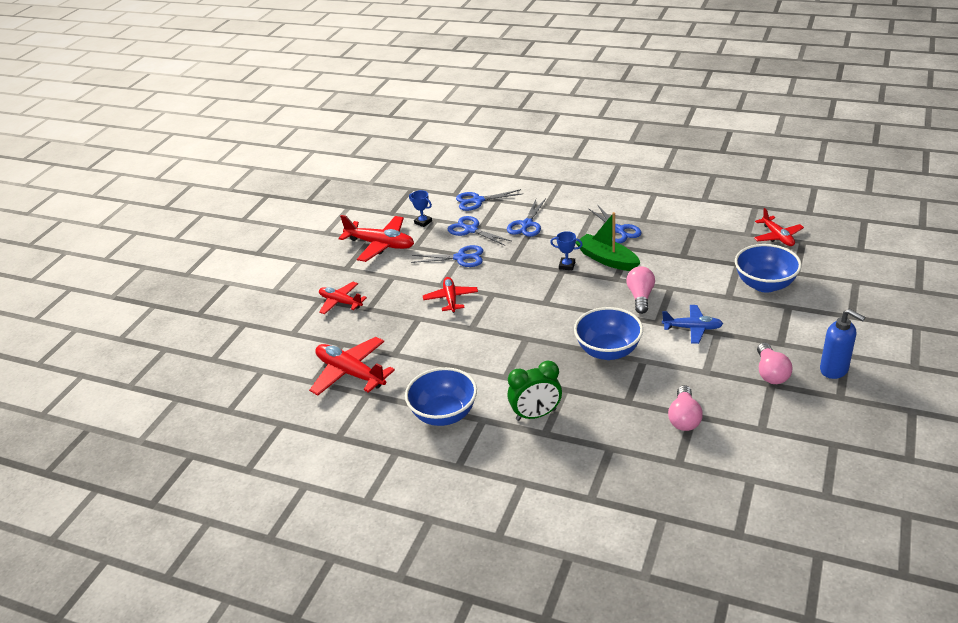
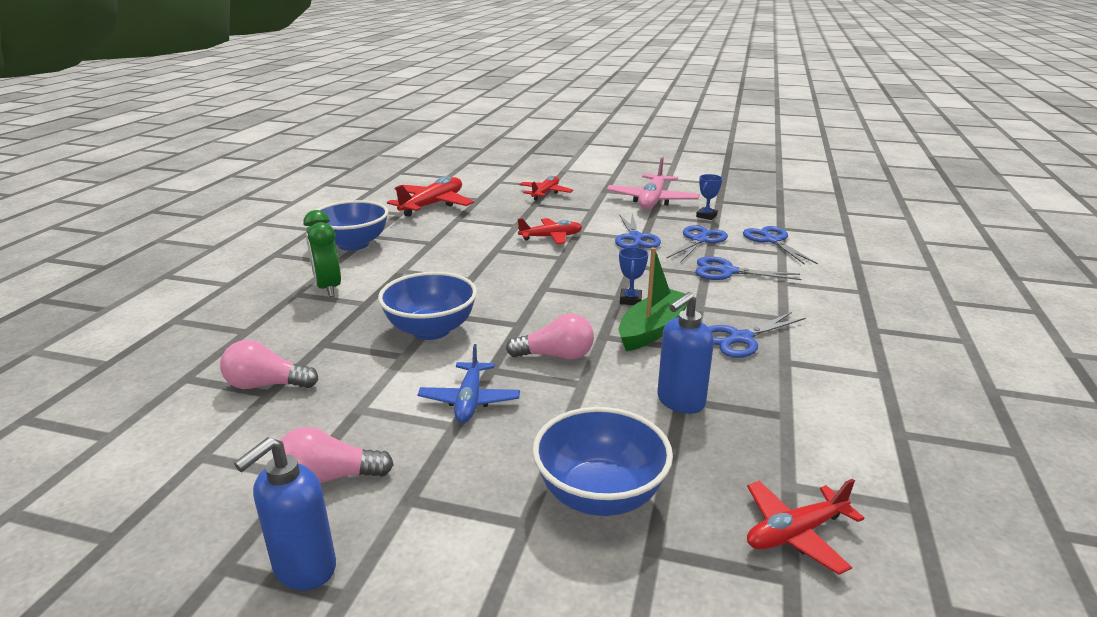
camera: 80 degrees right, 10 degrees down
red plane [338,215,414,262] -> pink plane [606,157,700,209]
none -> blue soap dispenser [657,292,714,414]

